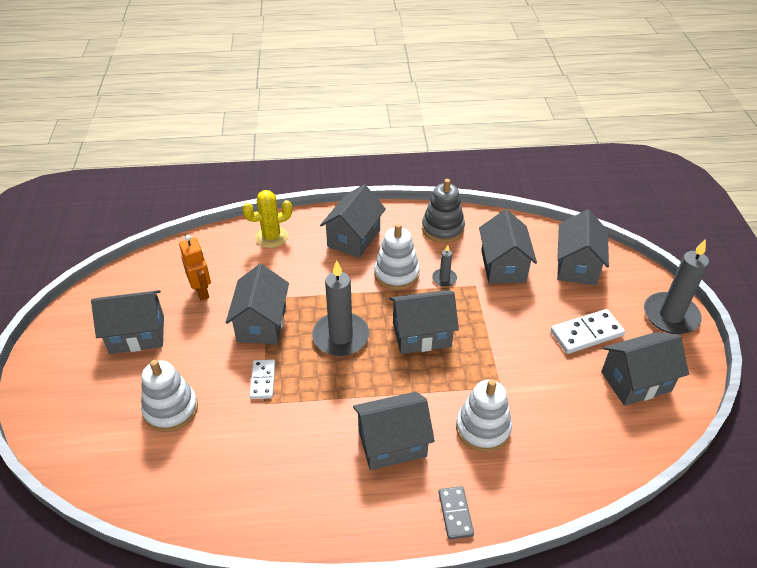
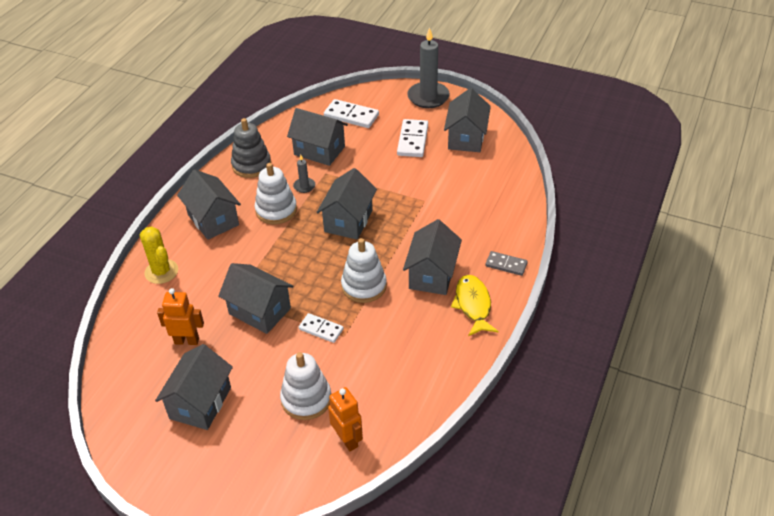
camera: 60 degrees left, 0 degrees up
yellow cactus [242,190,292,248] -> yellow cactus turned 45 degrees counterclockwise [140,226,178,284]
grey candle [312,261,369,356] -> none
white stacking toy [456,379,512,452] -> white stacking toy moved to [341,238,387,303]
grey house [557,210,609,285] -> white domino [324,99,379,128]
none -> orange robot [328,387,363,451]
none -> yellow fish [451,275,498,336]

